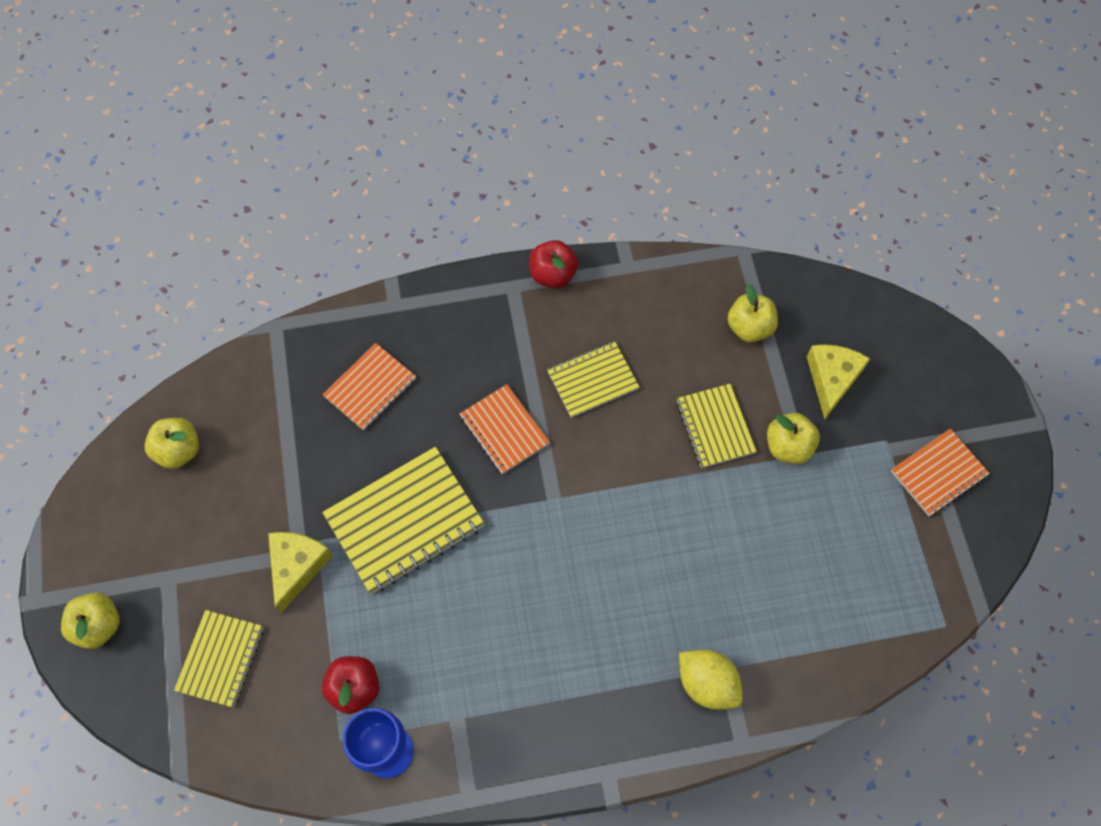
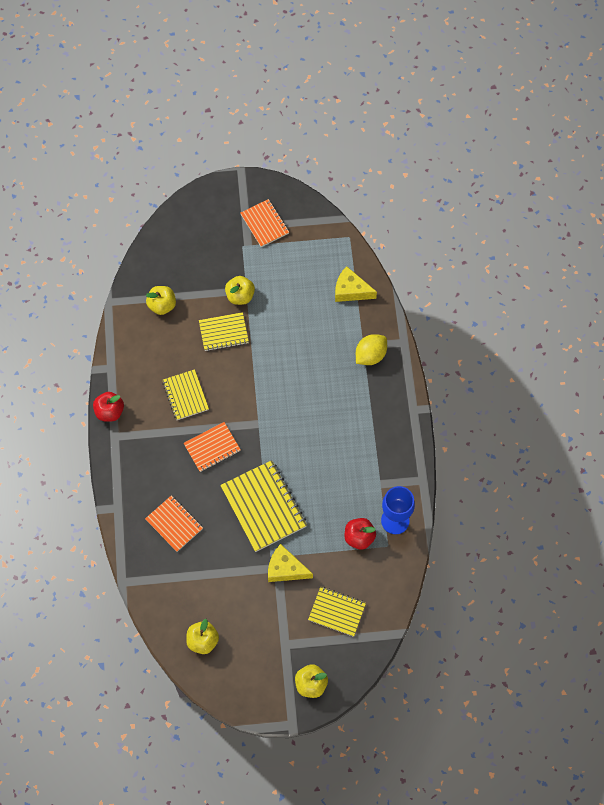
camera: 85 degrees left, 0 degrees up
yellow cheese [807,345,870,419] -> yellow cheese moved to [335,266,377,302]

